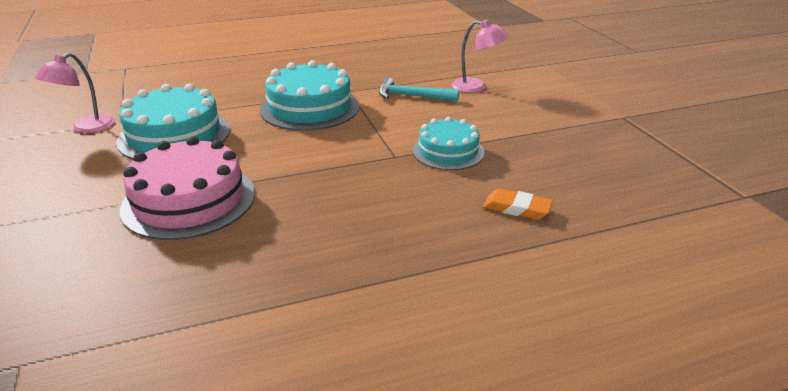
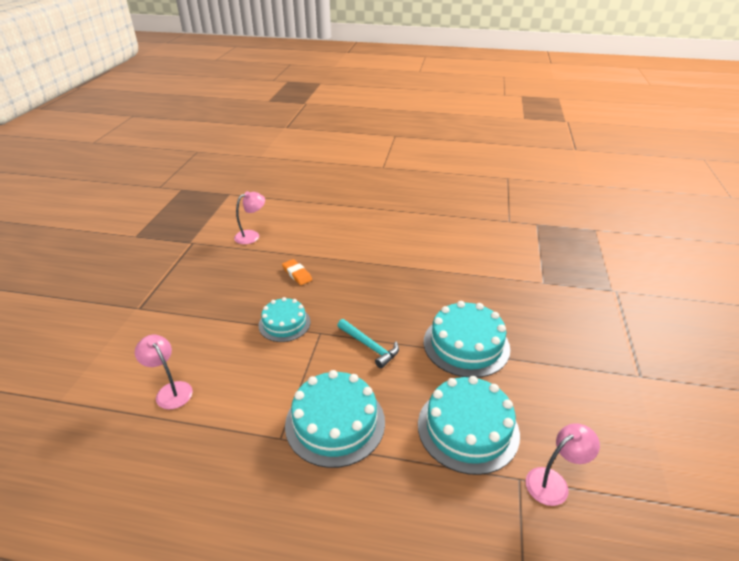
camera: 150 degrees left, 5 degrees up
pink cake [120,136,255,240] -> turquoise cake [424,301,510,378]
turquoise hammer [379,77,459,102] -> turquoise hammer moved to [337,319,399,368]
none -> pink lamp [234,191,265,244]

